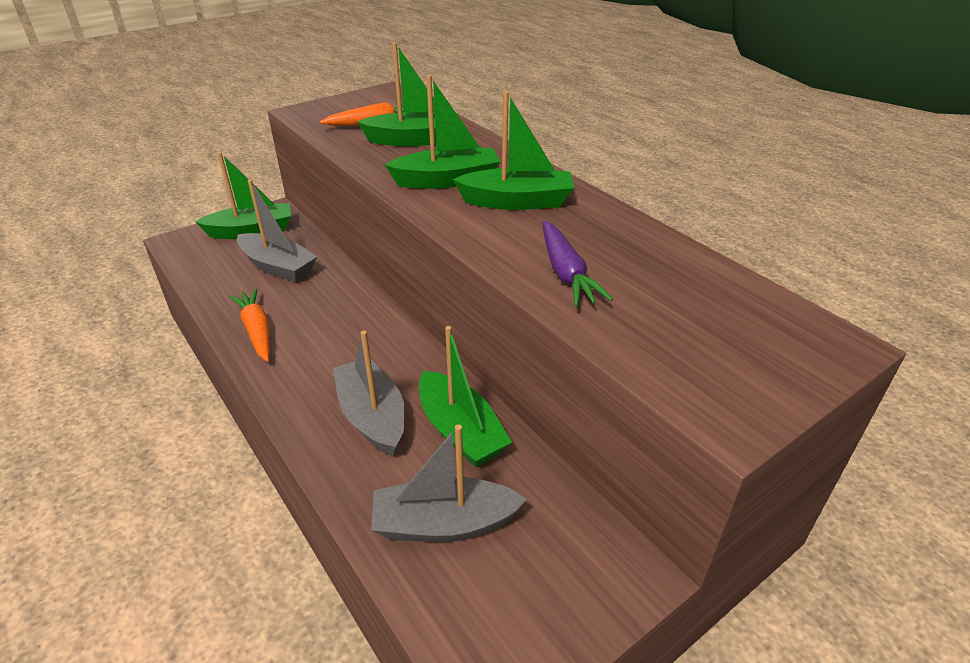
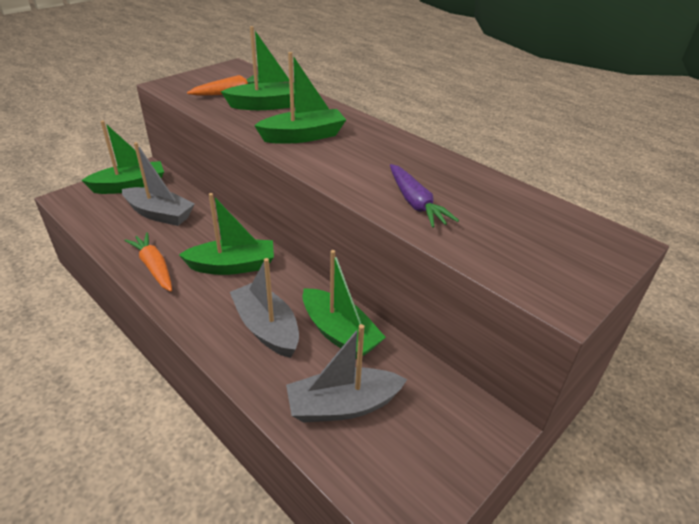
camera: 10 degrees left, 0 degrees up
green boat [453,91,574,210] -> green boat moved to [179,193,274,275]

